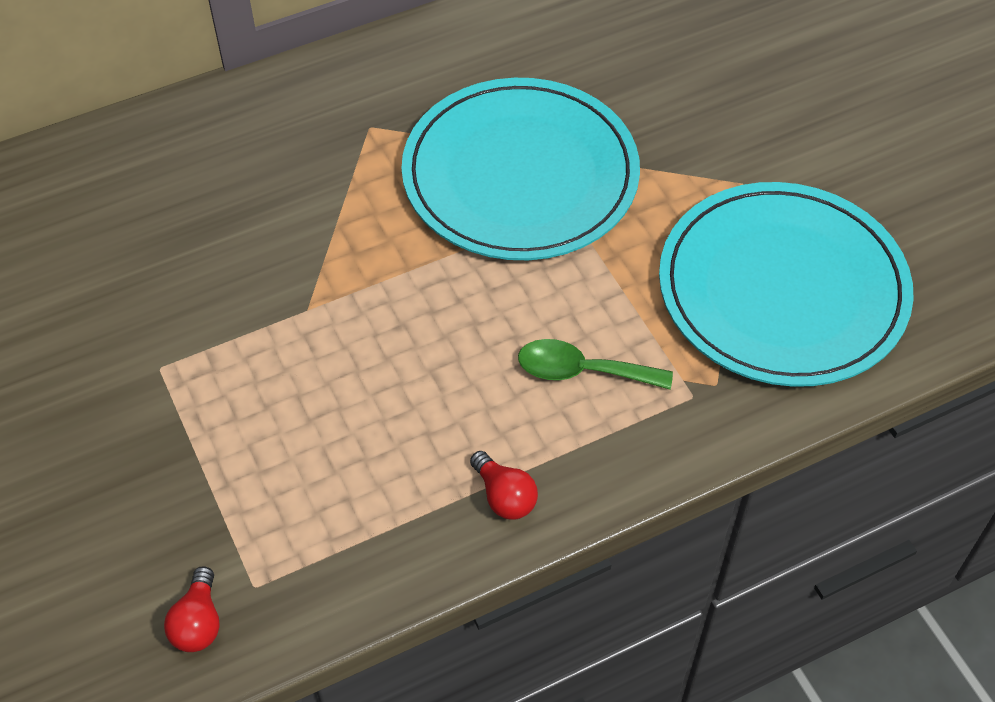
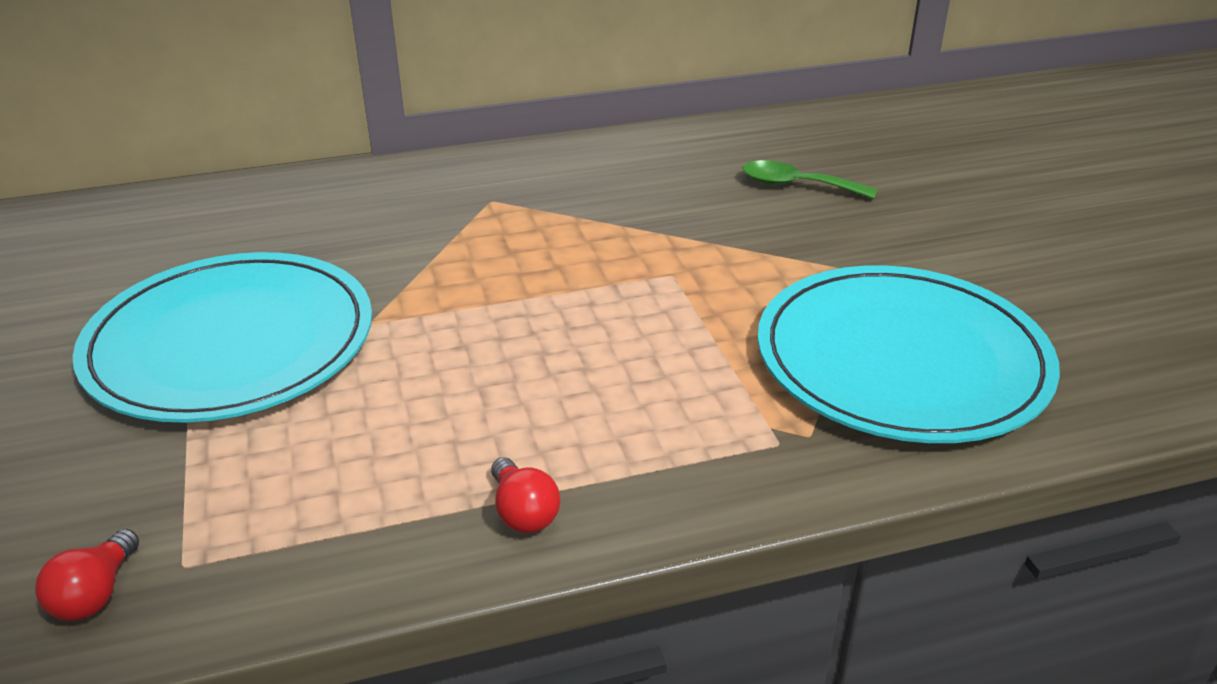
camera: 10 degrees right, 20 degrees down
turquoise plate [401,78,640,260] -> turquoise plate moved to [73,252,372,423]
green spoon [518,339,673,390] -> green spoon moved to [742,160,877,199]

